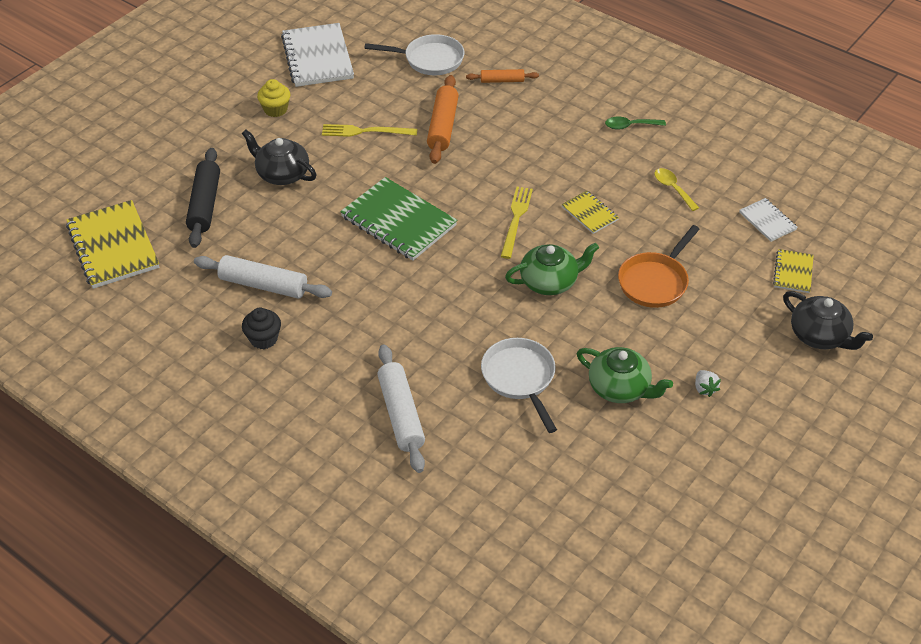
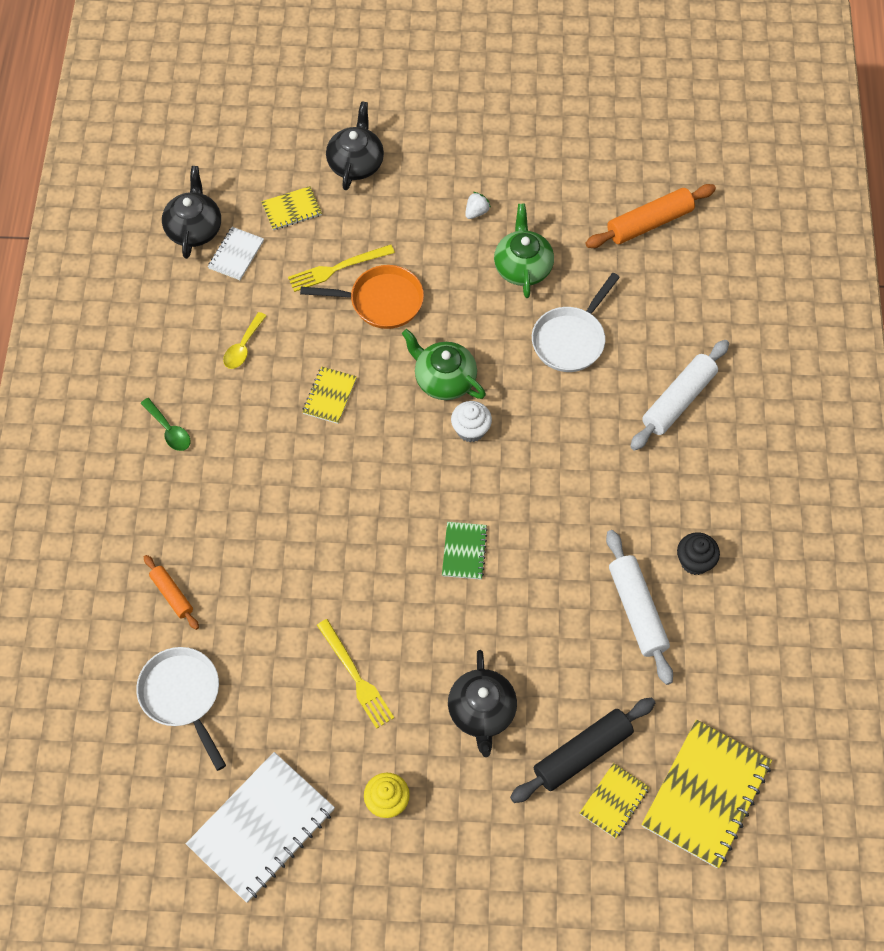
camera: 125 degrees left, 15 degrees up
green notebook [340,177,457,261] -> green notebook [442,522,488,579], size x0.51
orange rolling pin [427,75,459,164] -> orange rolling pin moved to [585,184,716,248]
yellow fork [501,187,533,259] -> yellow fork moved to [288,244,395,292]
none -> black teapot [162,166,221,259]
none -> white cupcake [451,401,492,442]
none -> yellow notebook [580,763,650,838]

